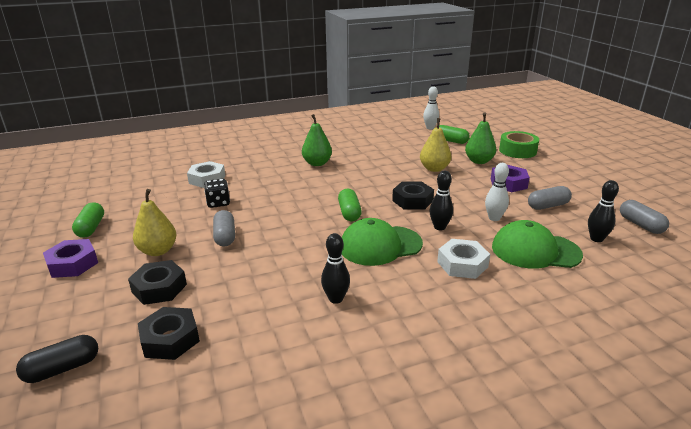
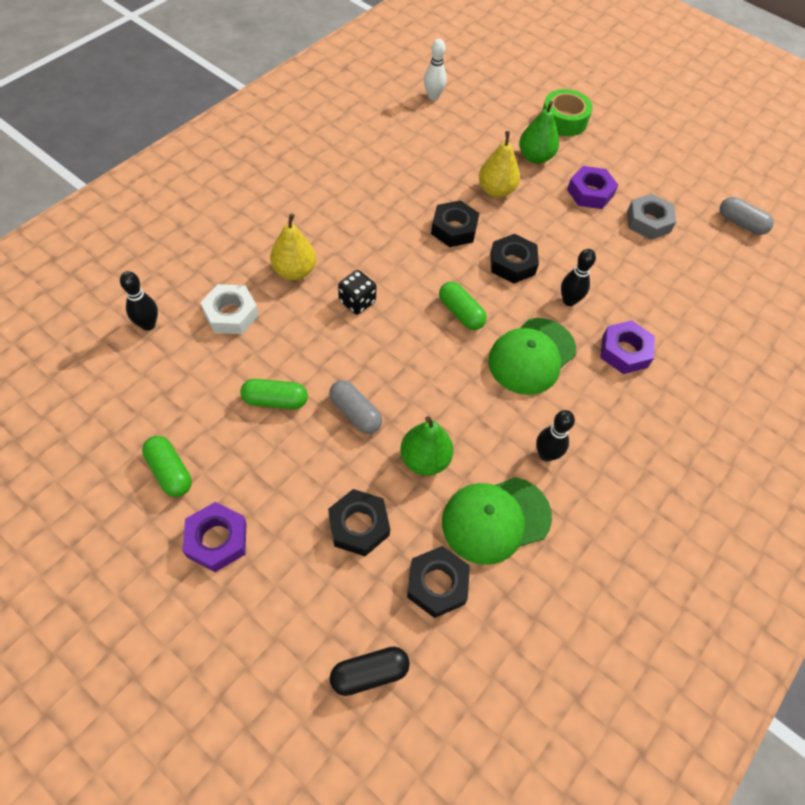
camera: 35 degrees left, 30 degrees up
black capsule [16,335,98,383] -> black capsule turned 45 degrees clockwise [330,647,410,696]
yellow pear [133,189,176,256] -> yellow pear moved to [270,213,316,280]
black dice [204,179,230,208] -> black dice moved to [338,270,377,315]
green pear [302,114,332,166] -> green pear moved to [400,416,453,476]
green capsule [436,125,470,144] -> green capsule moved to [240,379,308,409]
white nut [437,239,490,279] -> purple nut [601,320,655,374]
white bowling pin [485,163,509,221] -> none
green cap [492,220,583,269] -> green cap moved to [442,477,552,565]
grey capsule [528,186,572,210] -> grey nut [627,194,676,240]
black bowling pin [588,180,619,242] -> black bowling pin moved to [120,271,158,331]
none -> black nut [431,200,479,247]

